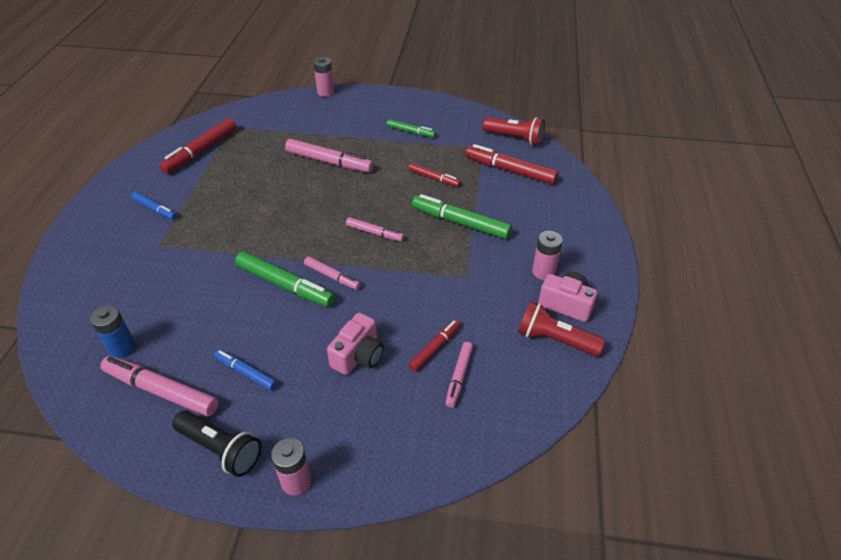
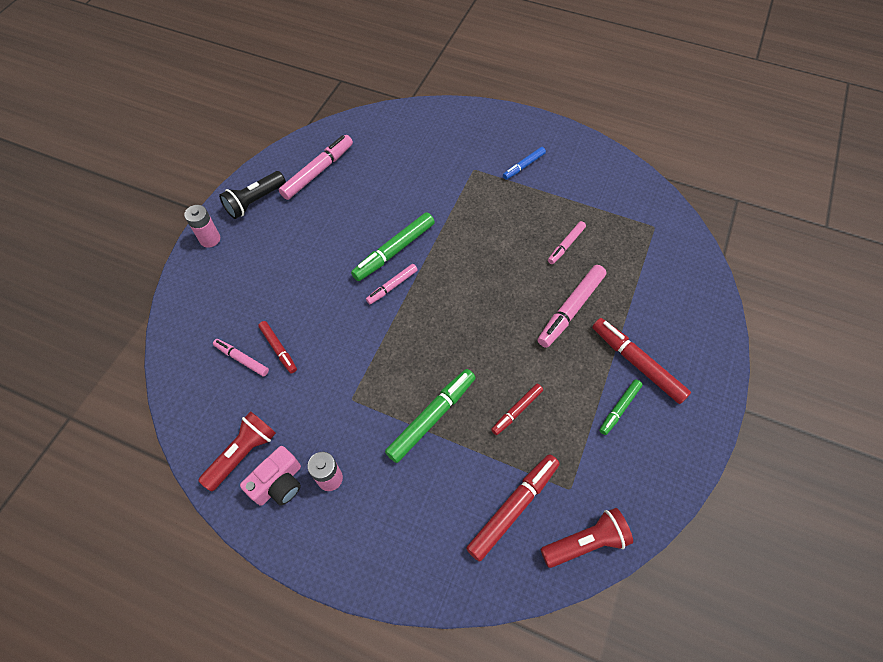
camera: 105 degrees right, 15 degrees up
blue battery [90,305,136,358] -> none
red marker [160,118,237,174] -> red marker moved to [592,318,691,404]
blue marker [214,350,277,390] -> none
pink battery [313,57,334,97] -> none
pink camera [327,313,384,375] -> none
pink marker [346,217,404,241] -> pink marker moved to [548,221,586,264]
red flashlight [483,117,545,145] -> red flashlight turned 150 degrees counterclockwise [541,508,633,568]

